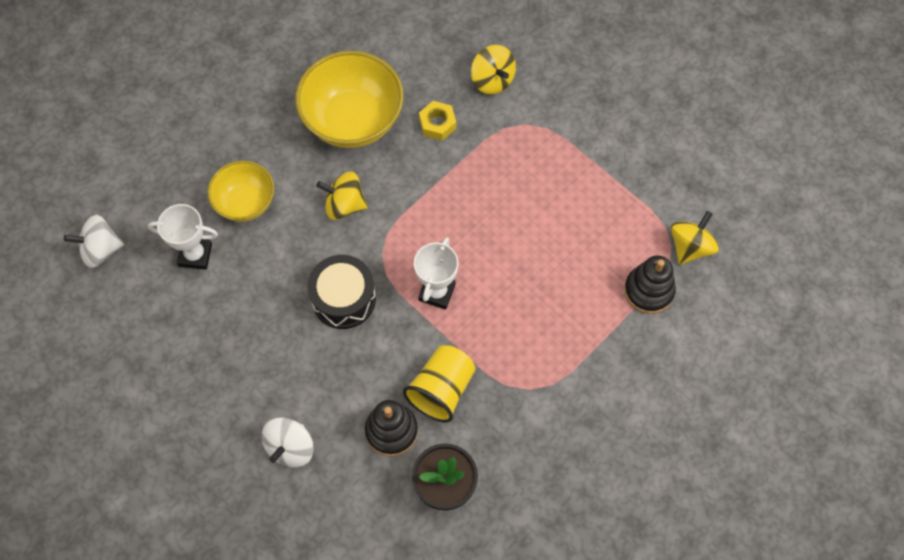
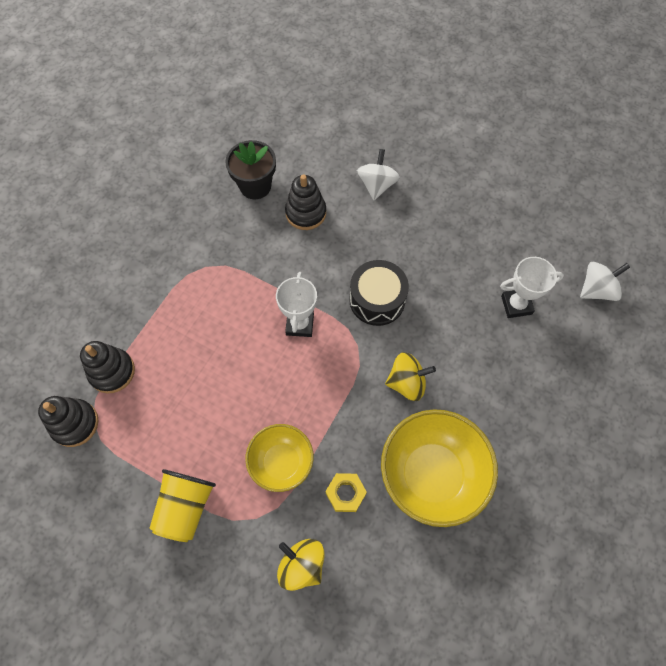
camera: 165 degrees right, 0 degrees up
yellow bowl [207,161,274,222] -> yellow bowl moved to [245,424,314,492]
yellow cup [403,345,476,422] -> yellow cup moved to [149,469,216,542]
yellow spinning top [671,211,719,265] -> black stacking toy [38,396,99,447]

